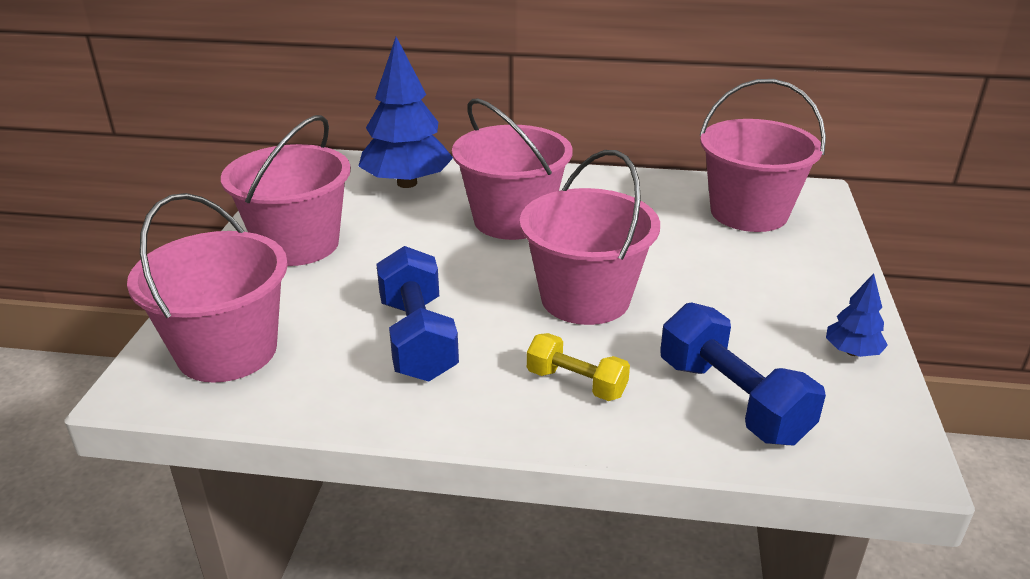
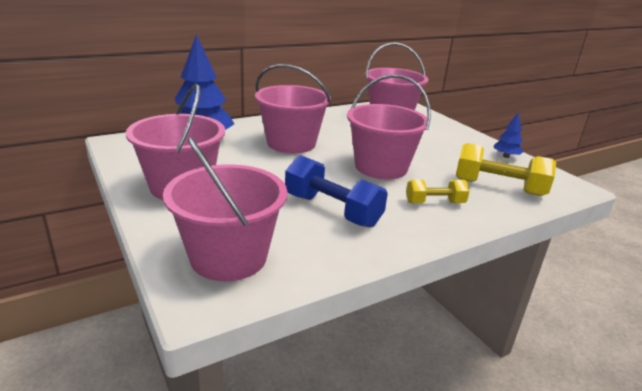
camera: 40 degrees left, 5 degrees down
blue dumbbell [660,302,826,445] -> yellow dumbbell [456,143,556,196]

